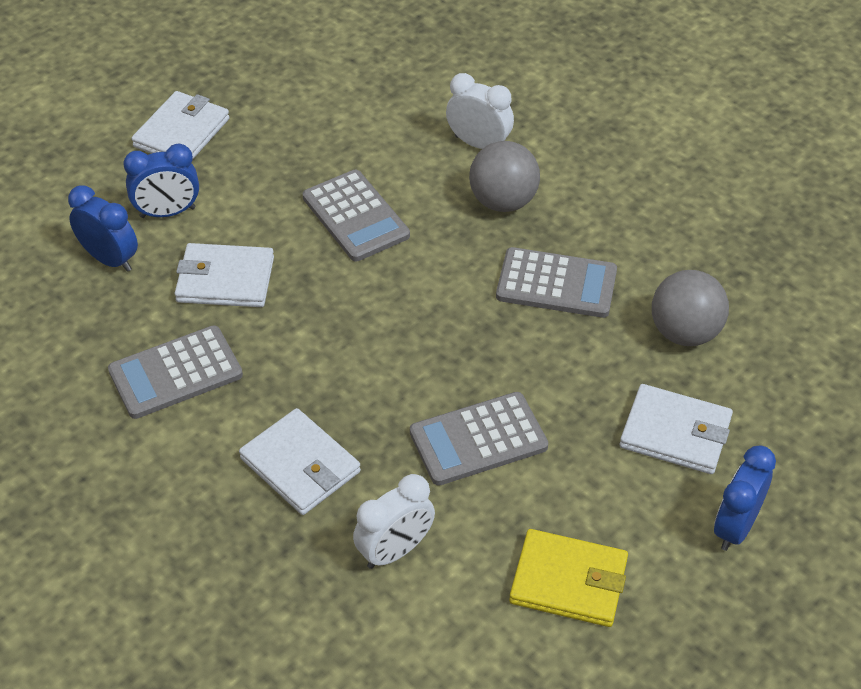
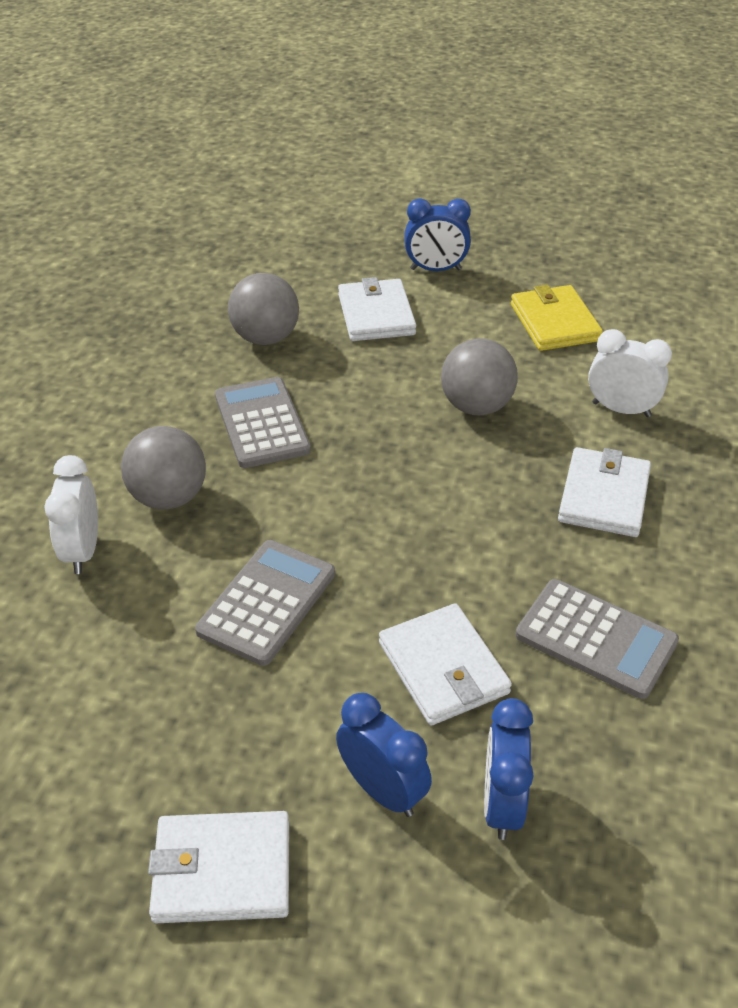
camera: 120 degrees left, 5 degrees down
grey calculator [410,392,548,486] -> grey ball [441,338,518,415]

